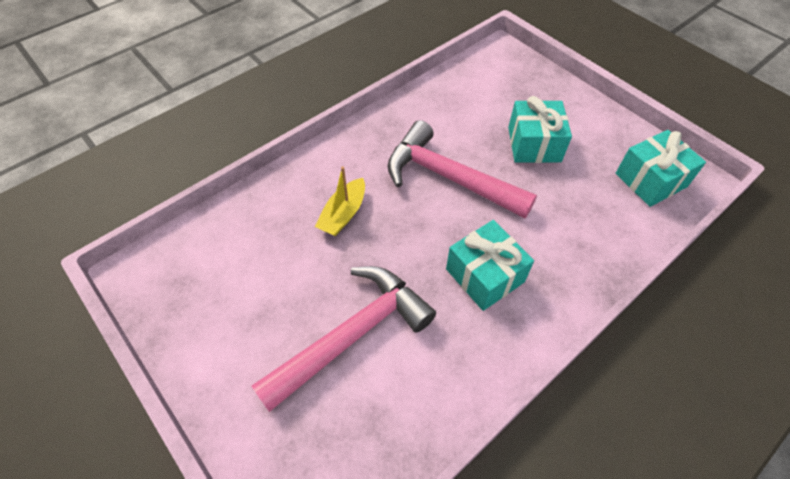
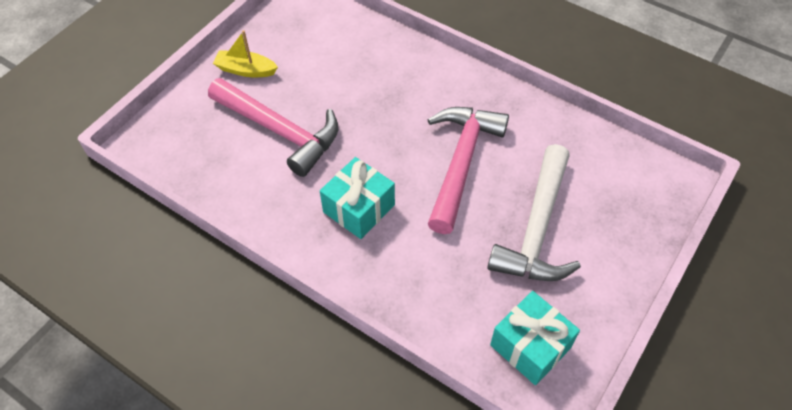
camera: 75 degrees right, 0 degrees up
yellow boat [315,166,365,236] -> yellow boat moved to [213,30,278,77]
turquoise gift [508,96,572,163] -> white hammer [487,144,581,281]

